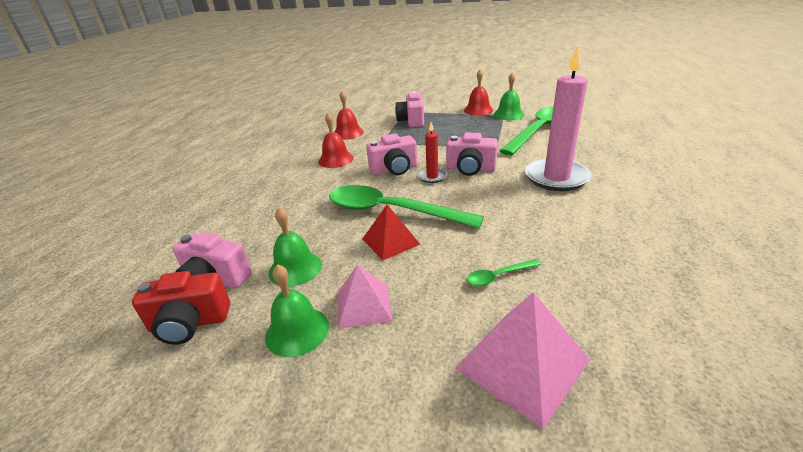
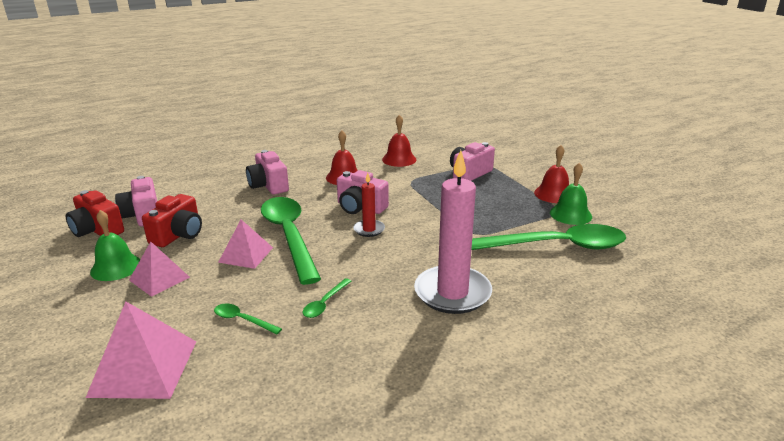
camera: 45 degrees right, 5 degrees down
green bell [269,207,322,287] -> red camera [142,194,202,247]
red pyramid [362,204,420,261] -> pink pyramid [218,220,273,269]
pink camera [446,133,498,176] -> pink camera moved to [246,150,289,194]
none -> green spoon [303,278,351,318]

